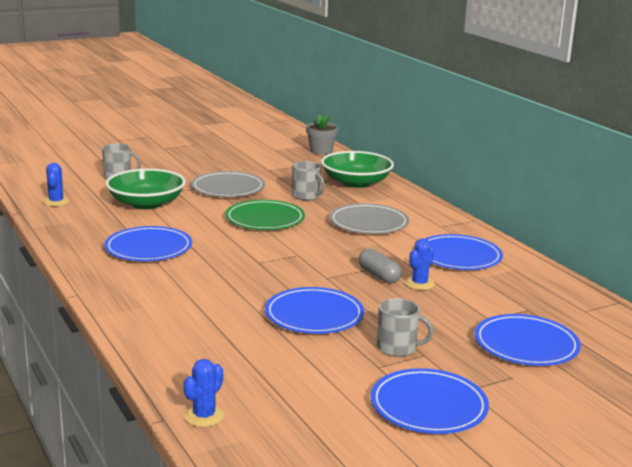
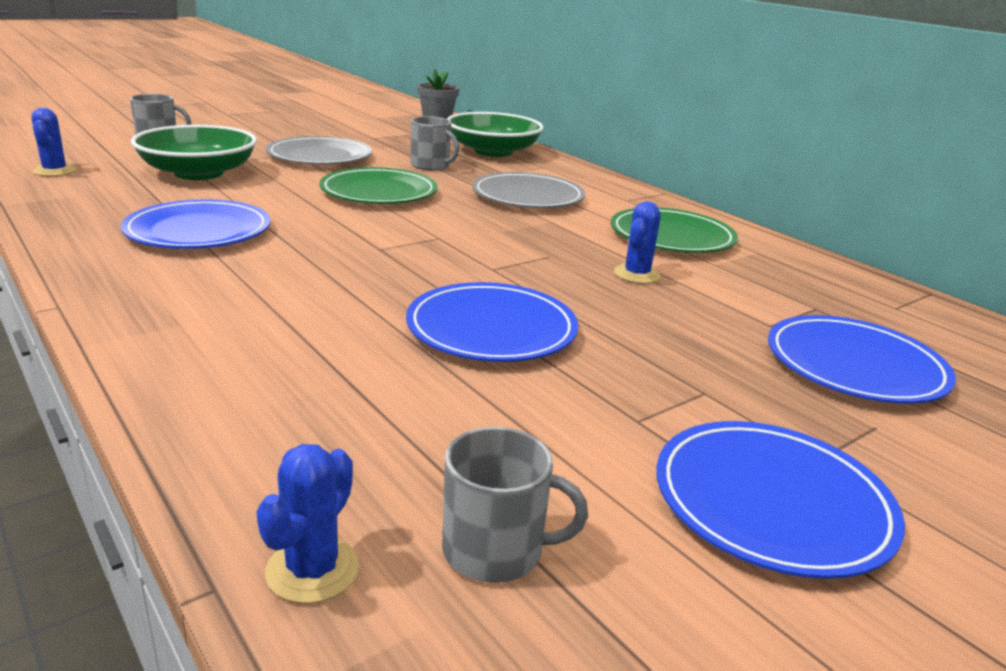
camera: 10 degrees left, 5 degrees up
grey capsule [359,249,402,283] -> none
grey mug [377,298,434,357] -> grey mug moved to [442,427,588,583]
blue plate [425,234,503,270] -> green plate [611,208,738,253]

